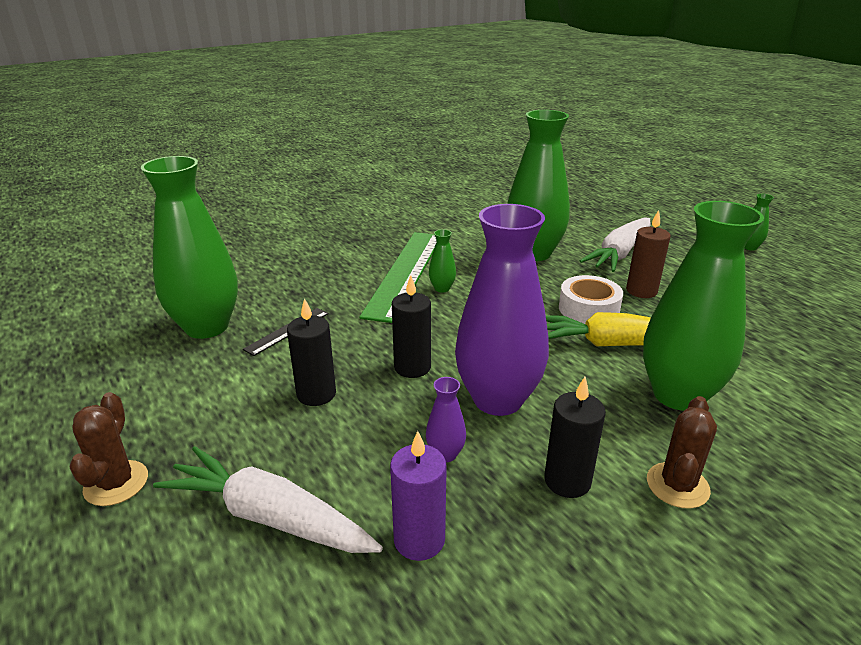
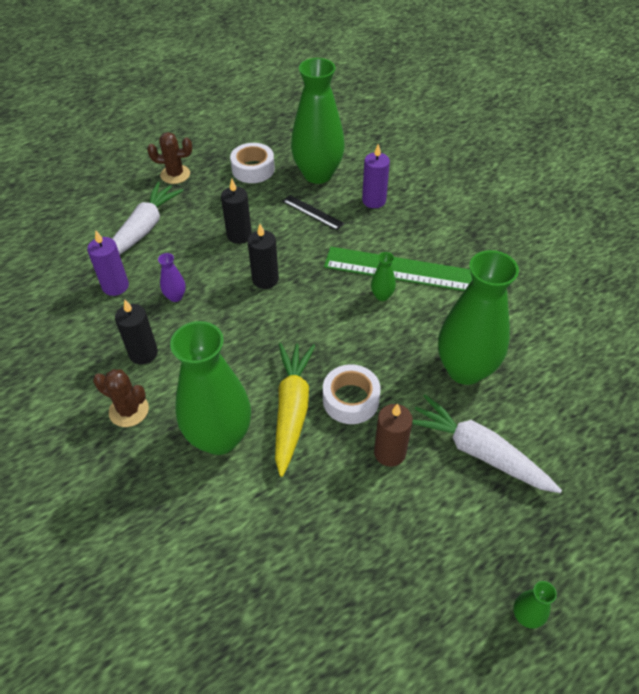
camera: 90 degrees right, 20 degrees up
purple vase [455,204,549,416] -> none
none -> white tape [230,143,275,183]
none -> purple candle [362,144,390,208]

